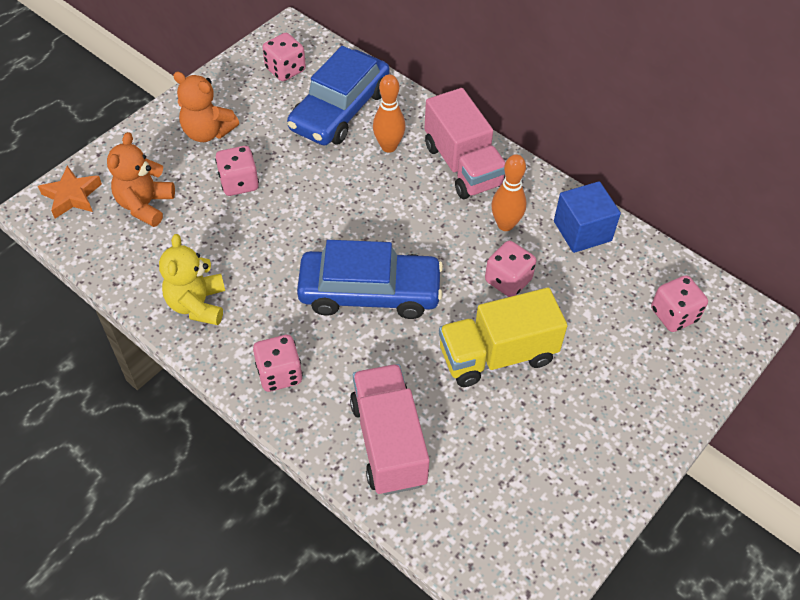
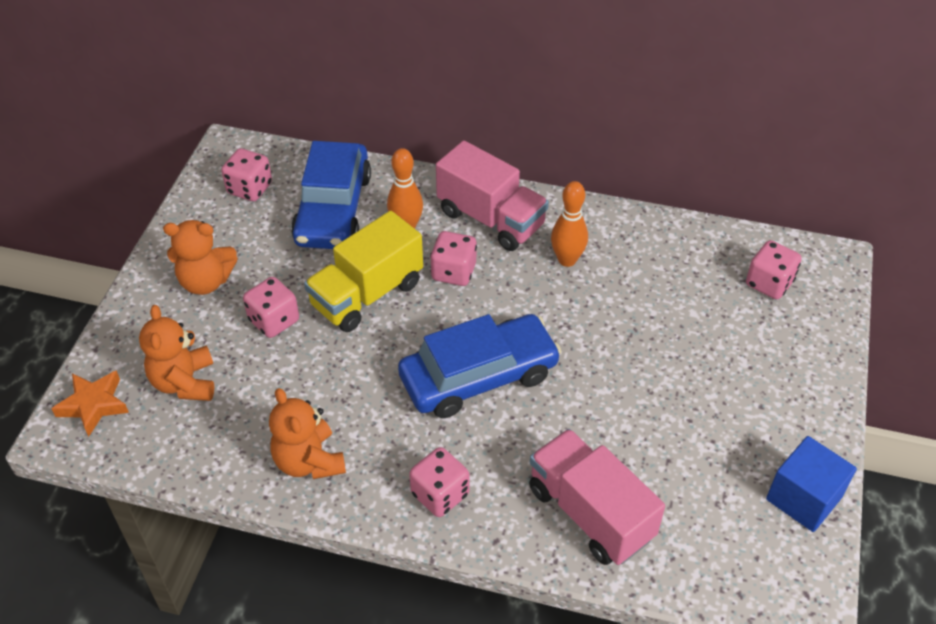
camera: 25 degrees left, 5 degrees down
yellow teddy bear [159,234,225,325] -> orange teddy bear [269,388,346,479]
yellow truck [439,288,567,387] -> yellow truck moved to [304,211,423,332]
pink dice [485,241,536,297] -> pink dice moved to [430,231,477,286]
blue cube [554,181,621,253] -> blue cube moved to [766,436,857,532]

